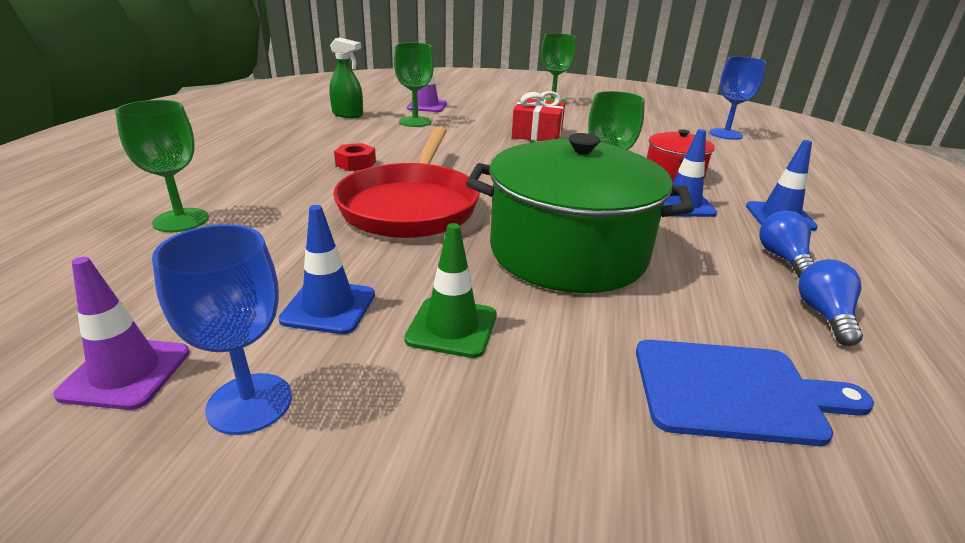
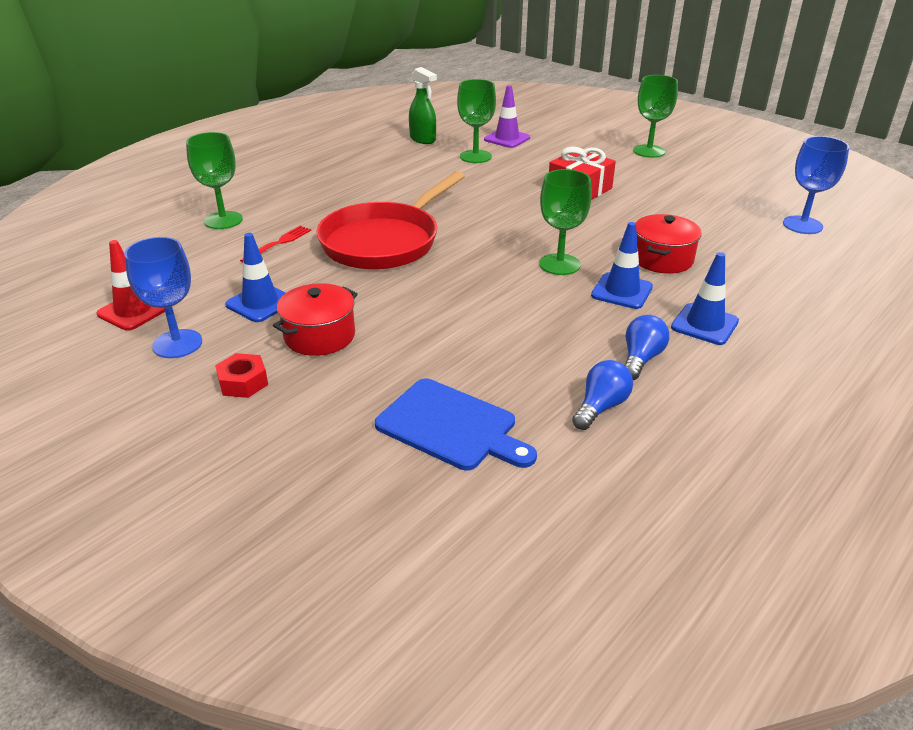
camera: 30 degrees right, 5 degrees up
purple traffic cone [53,257,190,410] -> red traffic cone [96,240,165,331]
red nut [334,143,376,171] -> red nut moved to [215,353,268,398]
green traffic cone [404,223,497,358] -> red pot [273,283,358,356]
green pot [466,133,694,293] -> none
none -> red fork [240,226,311,263]

